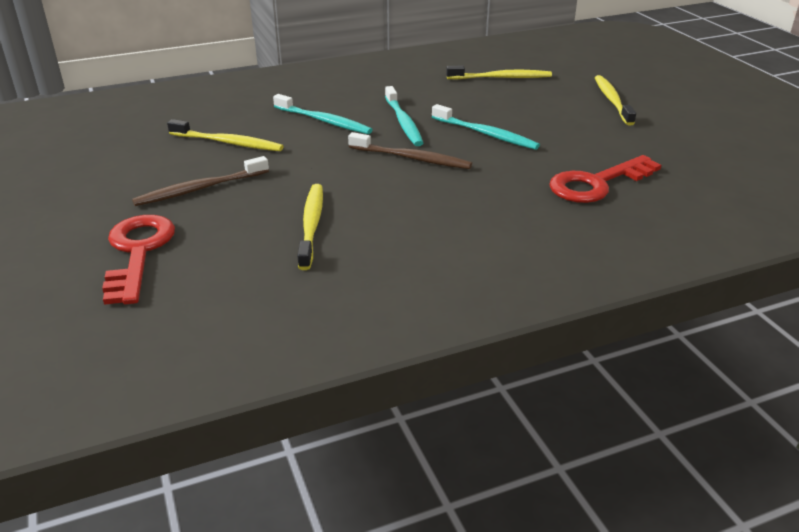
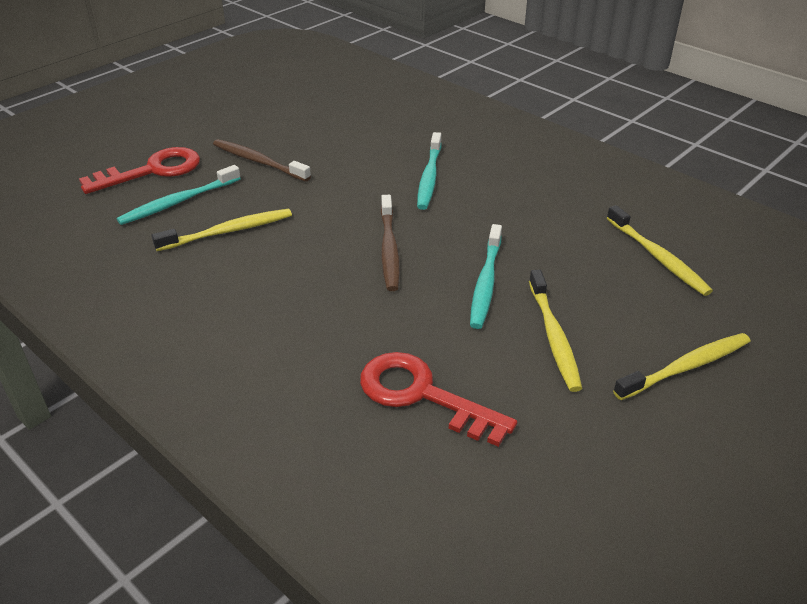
camera: 65 degrees right, 5 degrees up
yellow toothbrush [167,119,284,151] -> yellow toothbrush moved to [529,270,583,392]
turquoise toothbrush [385,86,423,146] -> turquoise toothbrush moved to [117,165,241,225]

